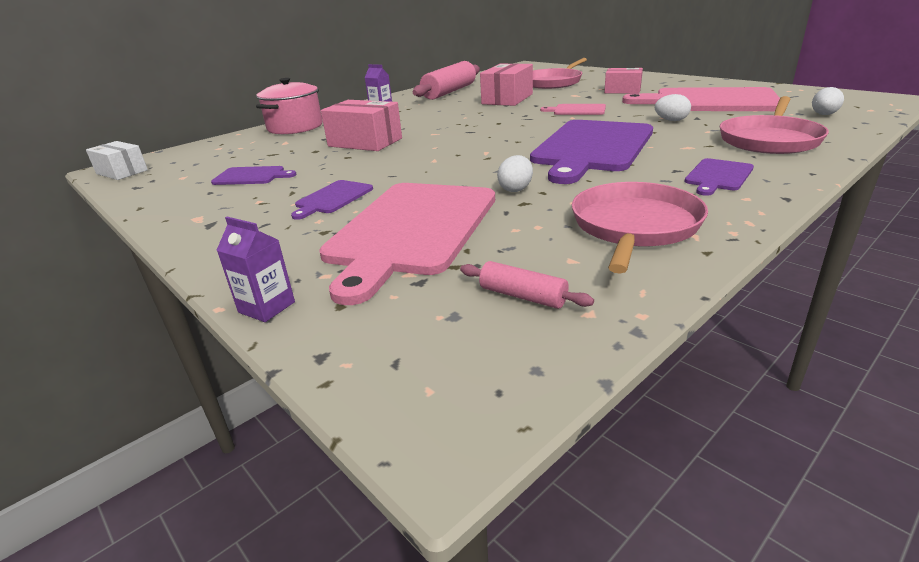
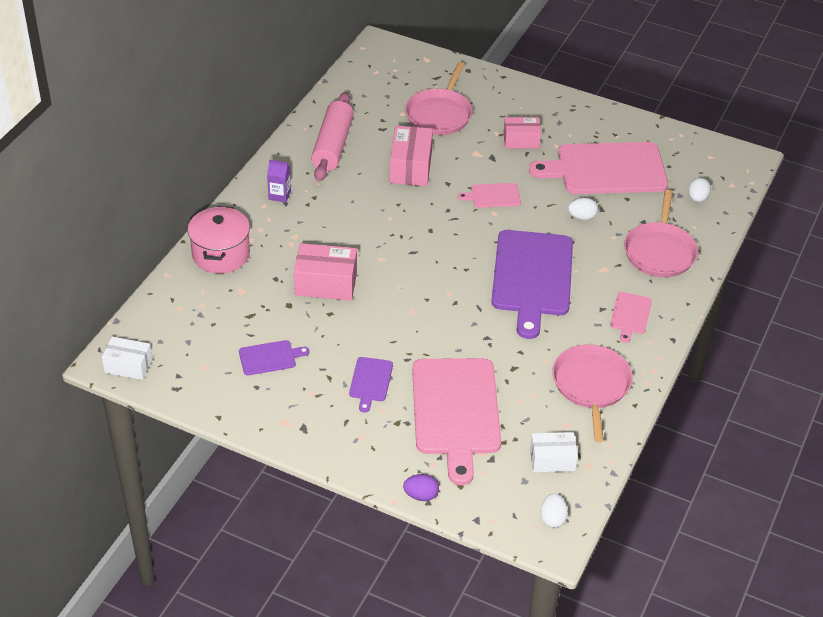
camera: 25 degrees left, 15 degrees up
purple carton [217,217,295,322] -> purple egg [403,474,439,501]
pink rolling pin [460,261,594,309] -> white box [530,432,578,472]
white egg [497,155,533,192] -> white egg moved to [541,494,568,528]
purple cutting board [684,158,754,196] -> pink cutting board [610,292,652,343]

